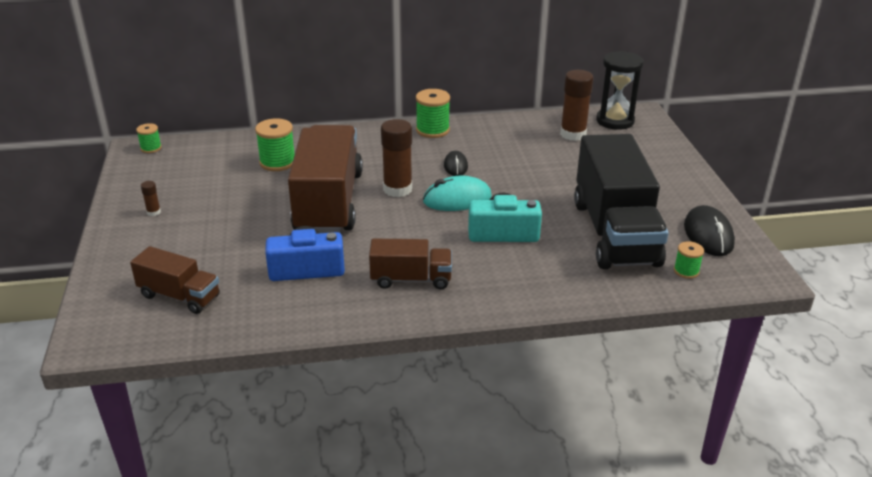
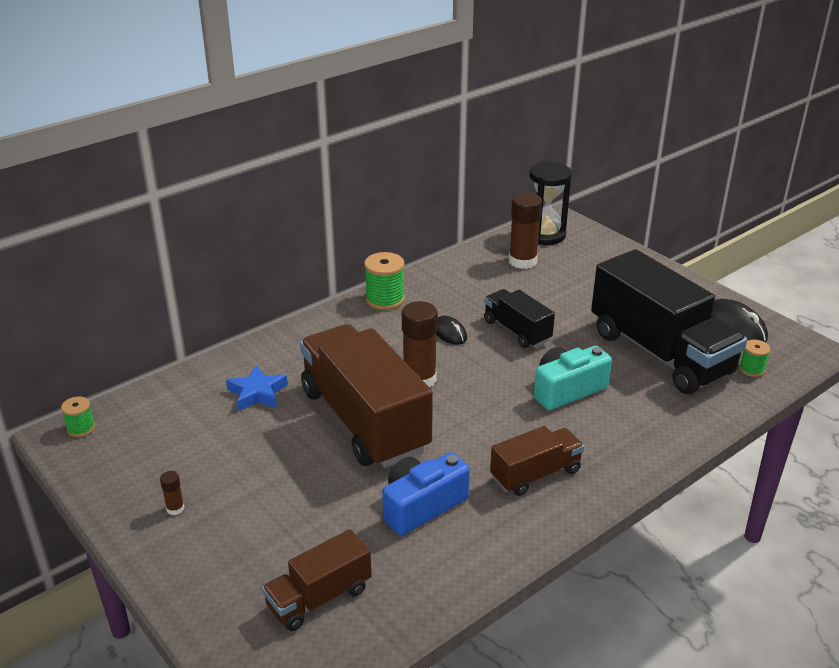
camera: 30 degrees left, 0 degrees up
brown truck [130,246,220,314] -> brown truck turned 150 degrees clockwise [262,529,372,631]
green spool [255,118,294,171] -> blue star [226,365,288,411]
turquoise mouse [423,176,492,211] -> none
none -> black truck [484,289,555,348]

